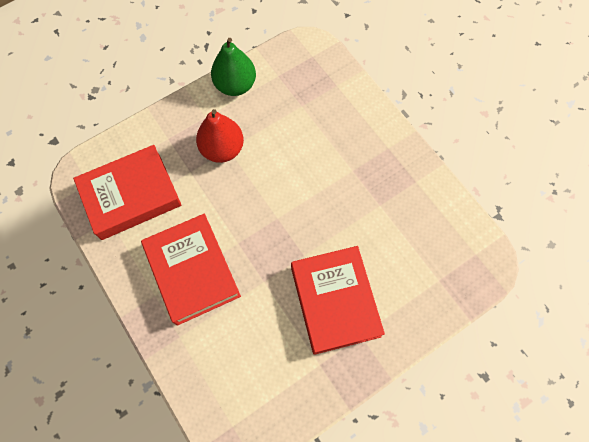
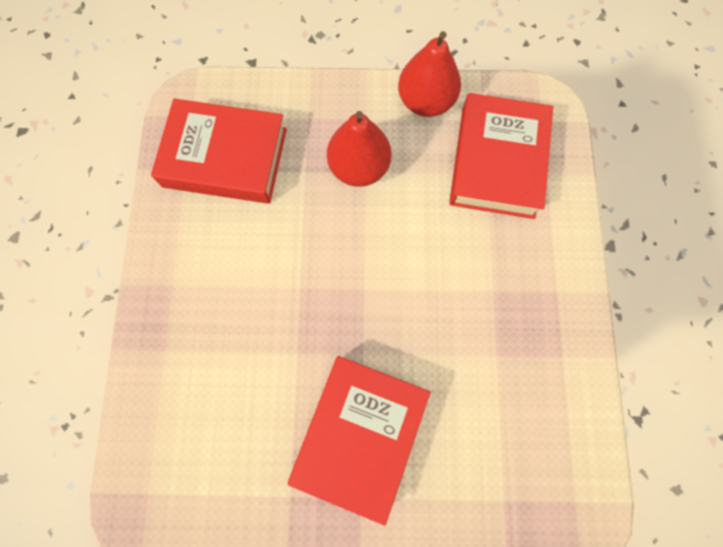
camera: 35 degrees right, 5 degrees up
red book [141,214,241,326] -> red book moved to [449,93,553,219]
green pear [211,38,256,96] -> red pear [398,31,461,117]

